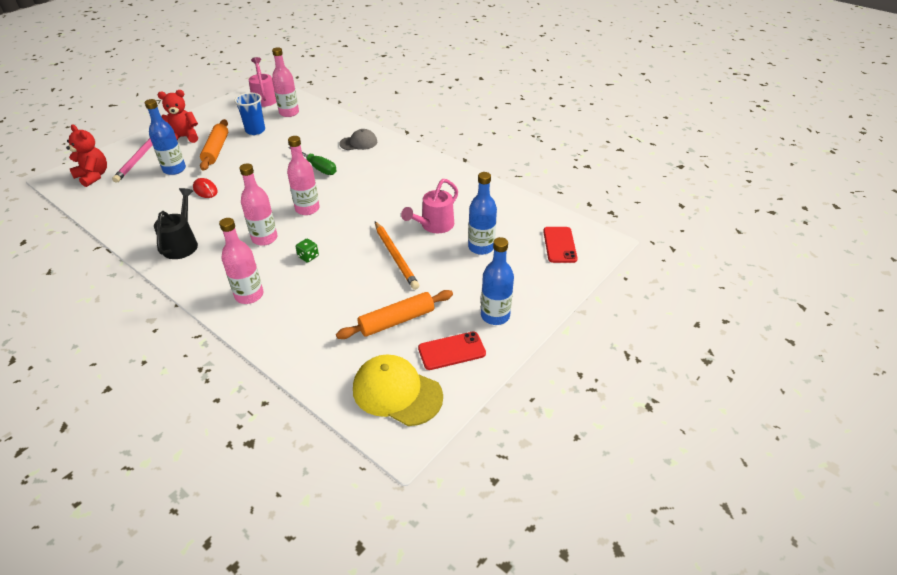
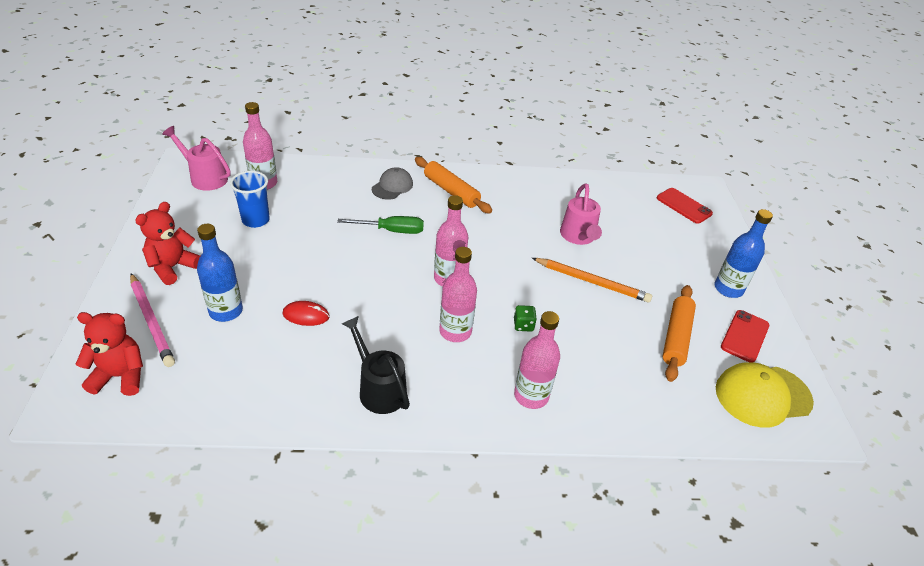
camera: 45 degrees left, 0 degrees up
orange rolling pin [200,119,228,171] -> orange rolling pin moved to [415,157,492,213]
blue bottle [468,172,497,255] -> none

